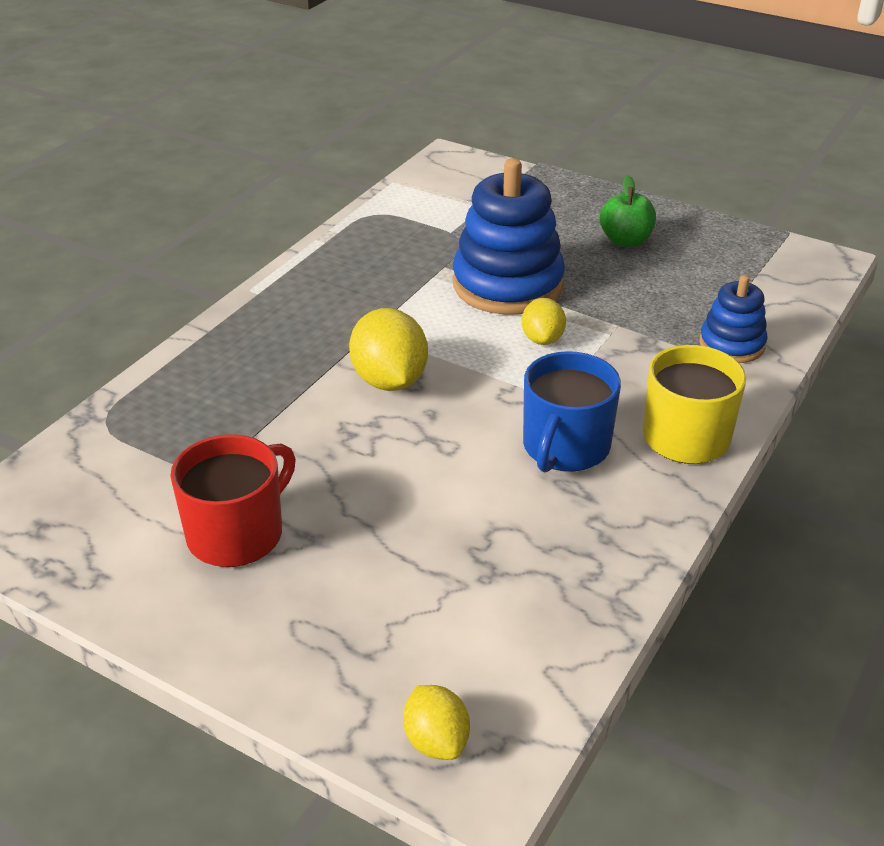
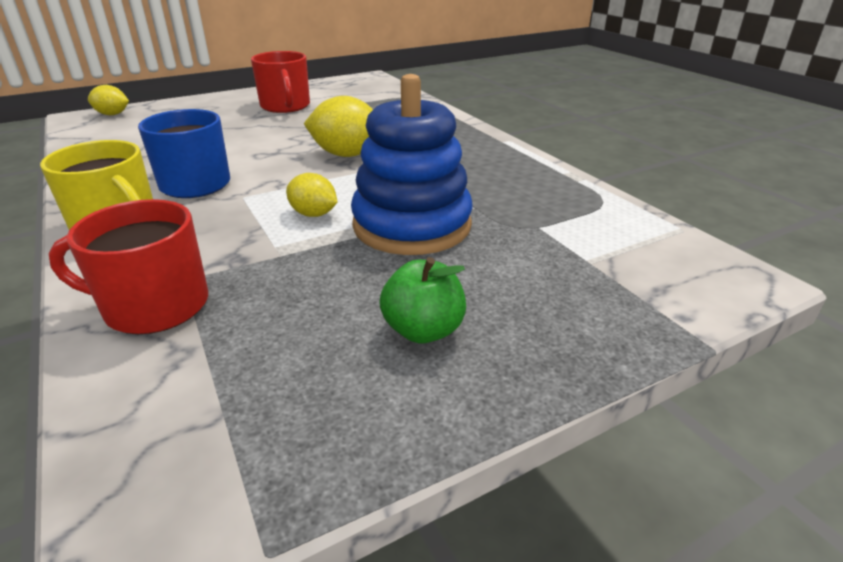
camera: 120 degrees right, 5 degrees down
blue stacking toy [699,275,768,363] -> red mug [48,199,208,334]

